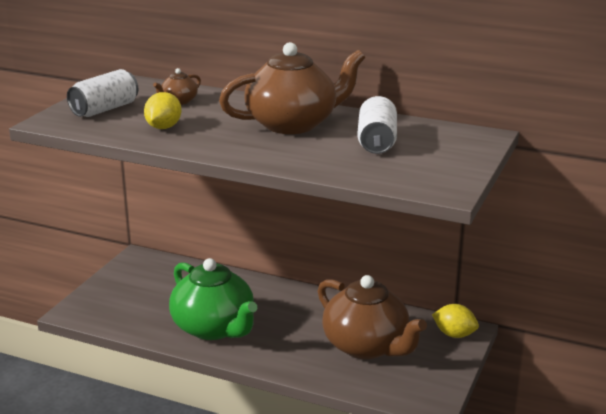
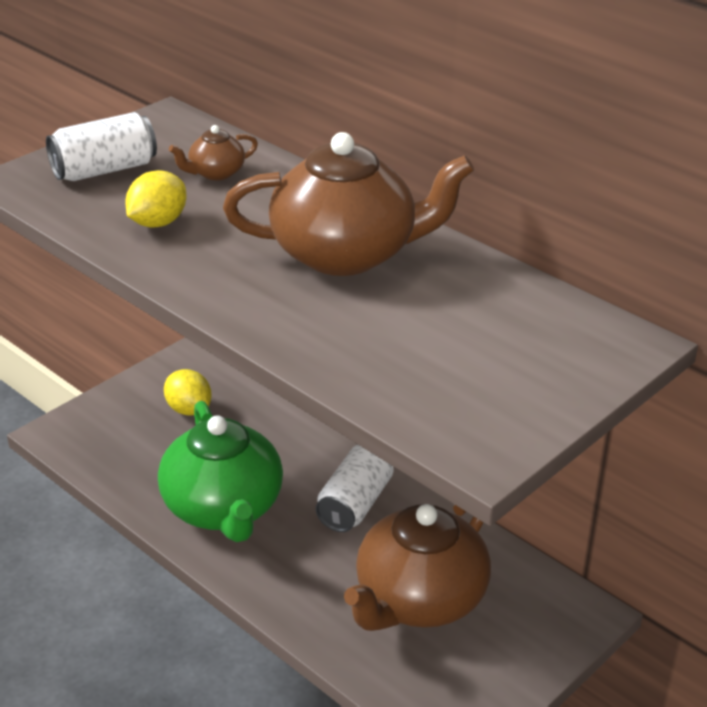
camera: 20 degrees right, 10 degrees up
brown teapot [318,275,427,359] -> brown teapot turned 60 degrees clockwise [344,504,491,631]
white can [357,96,397,154] -> white can moved to [316,445,394,532]
yellow lemon [432,304,479,338] -> yellow lemon moved to [164,369,212,415]

